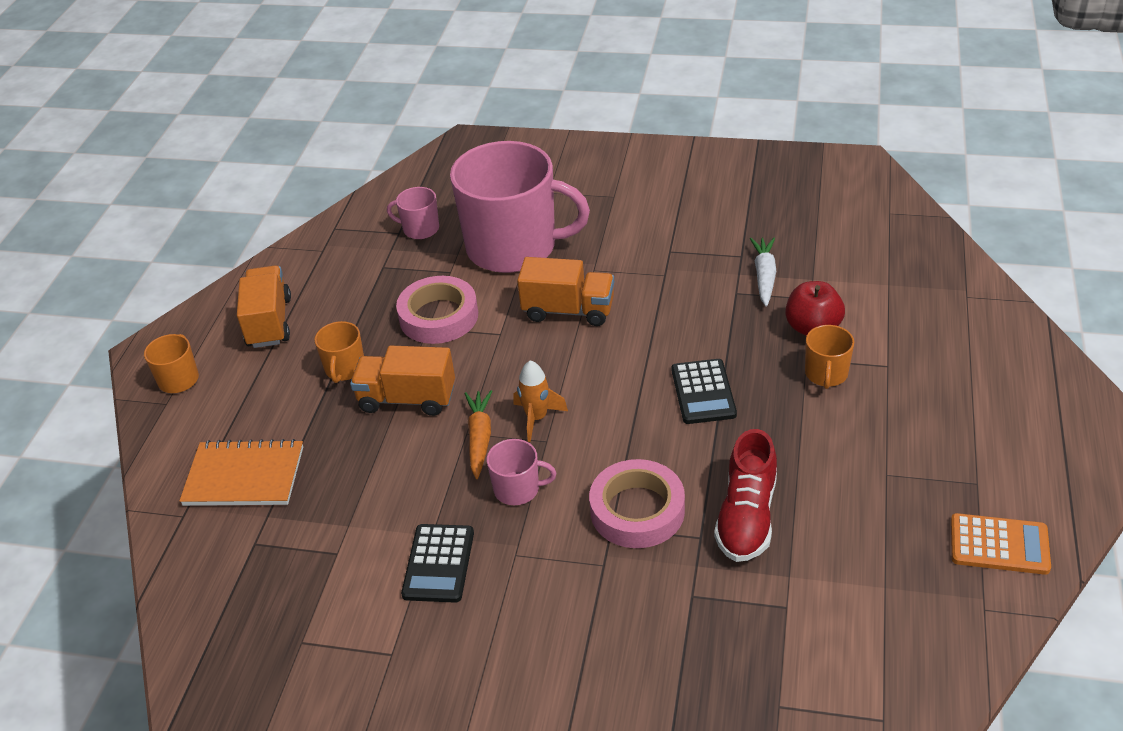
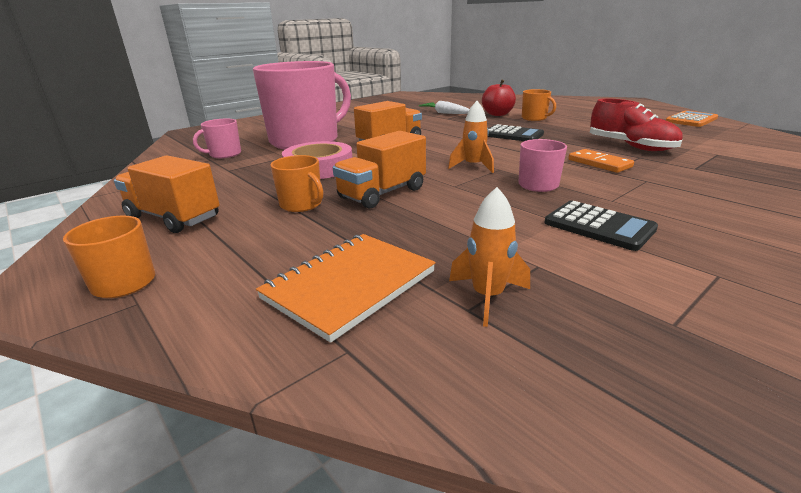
camera: 55 degrees left, 15 degrees down
orange carrot [464,390,492,479] -> none
pink tape [589,459,685,548] -> orange domino [568,149,634,173]
none -> orange rocket [449,187,530,327]

